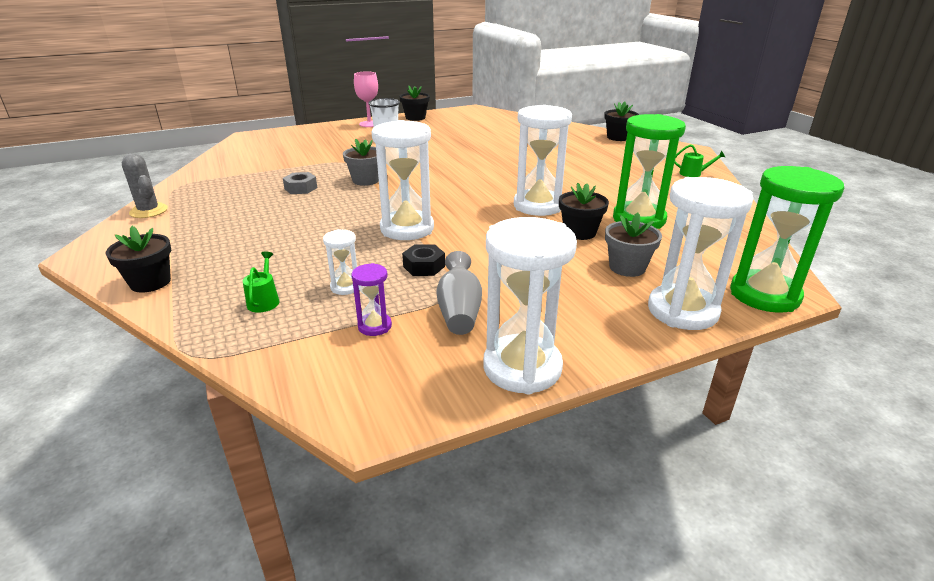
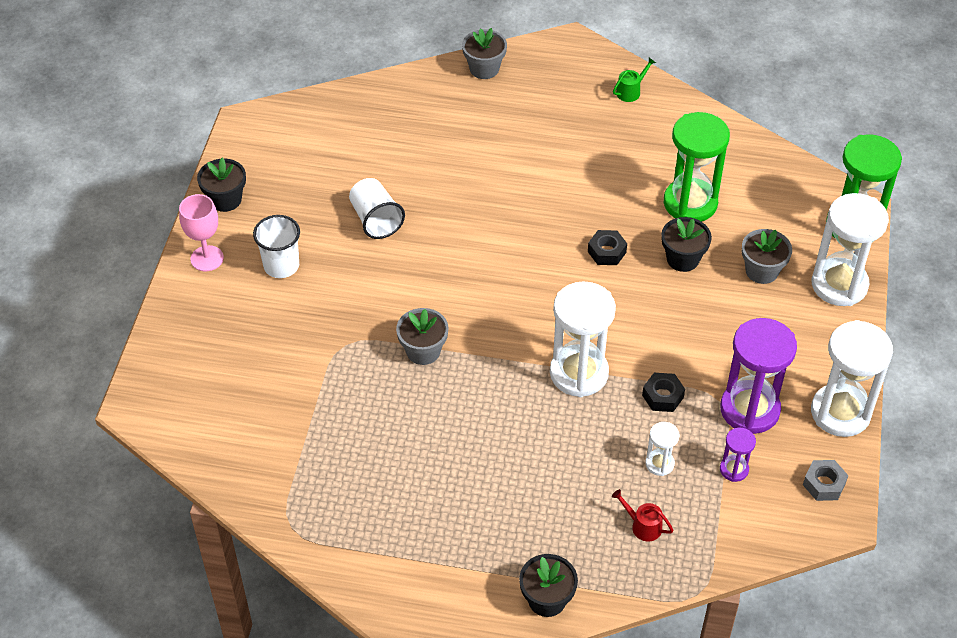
camera: 55 degrees left, 20 degrees up
grey cactus [122,153,168,218] -> none
green watering can [243,252,280,313] -> red watering can [612,489,674,542]
grey nut [283,172,317,194] -> grey nut moved to [803,460,849,501]
grey vase [436,251,482,335] -> purple hourglass [720,318,797,434]
white hourglass [514,105,572,216] -> black nut [588,230,627,265]
black flower pot [604,101,639,141] -> grey flower pot [462,28,507,79]
none -> white cup [349,178,405,239]

